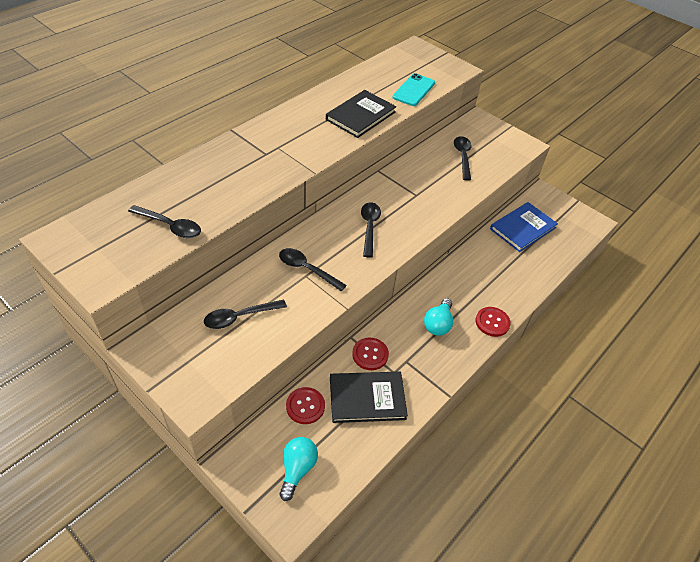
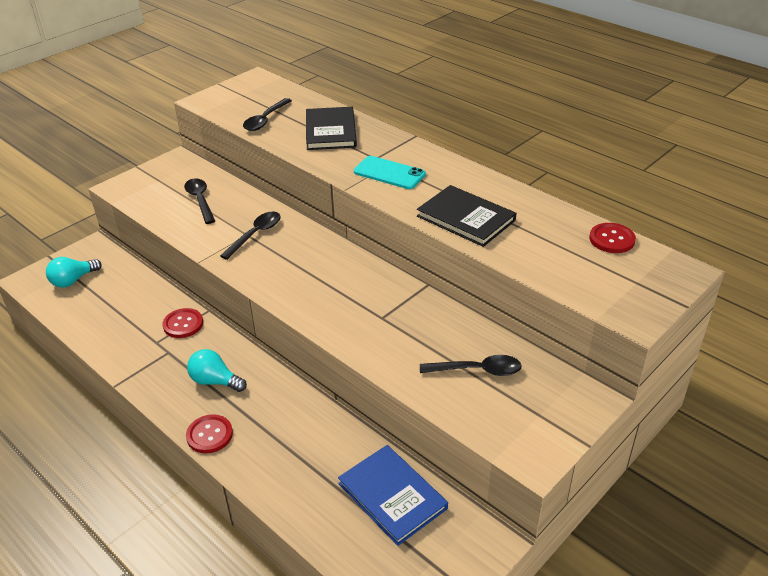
camera: 95 degrees right, 10 degrees down
turquoise light bulb [279,437,318,501] -> turquoise light bulb turned 120 degrees clockwise [46,257,102,288]
red button [286,387,325,424] -> red button moved to [589,223,636,253]
black book [330,371,408,423] -> black book moved to [306,107,357,150]
black spoon [361,202,381,258] -> none
turquoise phone [393,73,435,106] -> turquoise phone moved to [354,156,426,189]

